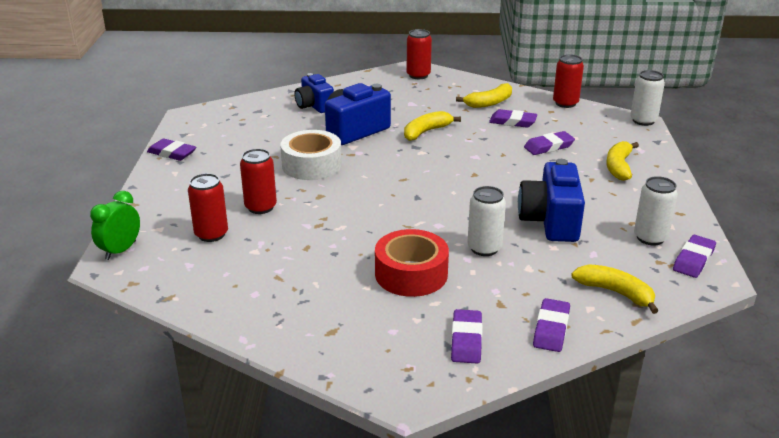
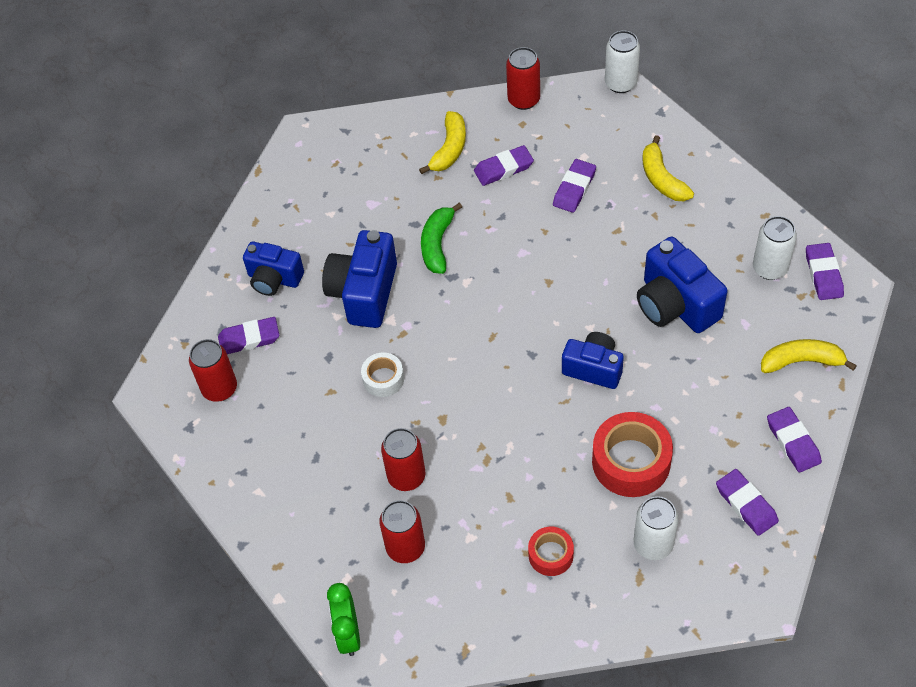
camera: 35 degrees left, 25 degrees up
purple eraser [147,138,196,161] -> purple eraser moved to [218,317,279,354]
white tape [280,130,342,180] -> white tape [361,353,404,397], size x0.56
yellow banana [404,111,461,141] -> green banana [421,203,462,274]
red can [407,29,432,79] -> red can moved to [189,339,237,402]
white can [467,186,506,256] -> white can moved to [633,496,679,560]
none -> red tape [528,527,574,576]
none -> blue camera [562,332,624,389]

